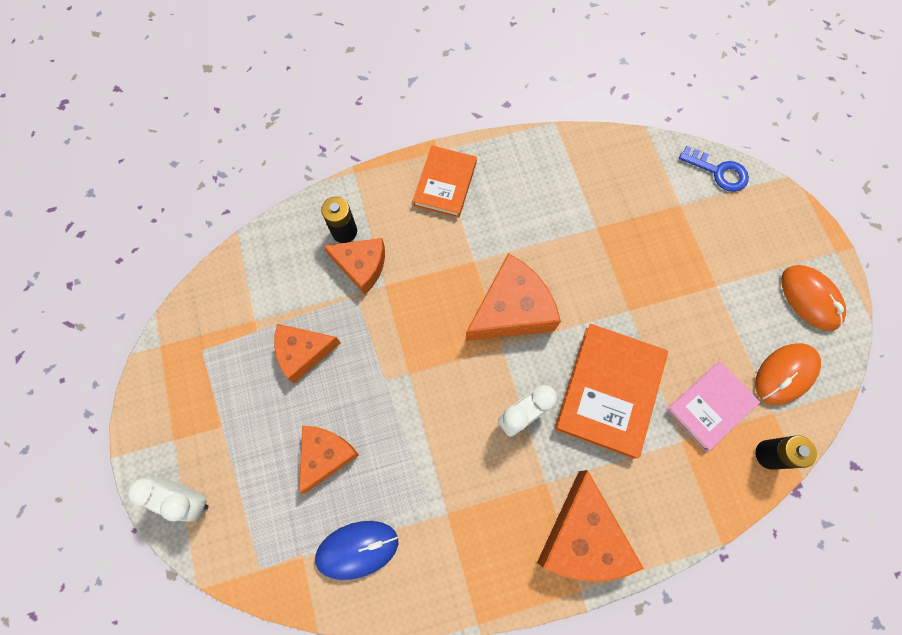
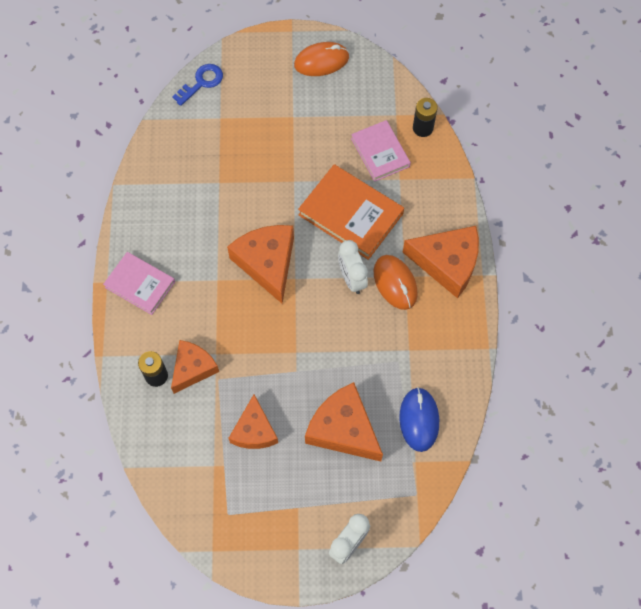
camera: 75 degrees left, 5 degrees down
orange cheese [299,426,359,494] -> orange cheese [305,382,383,462], size x1.51
orange book [413,145,477,218] -> pink book [103,252,175,315]
orange mouse [755,343,821,405] -> orange mouse moved to [374,255,418,310]

